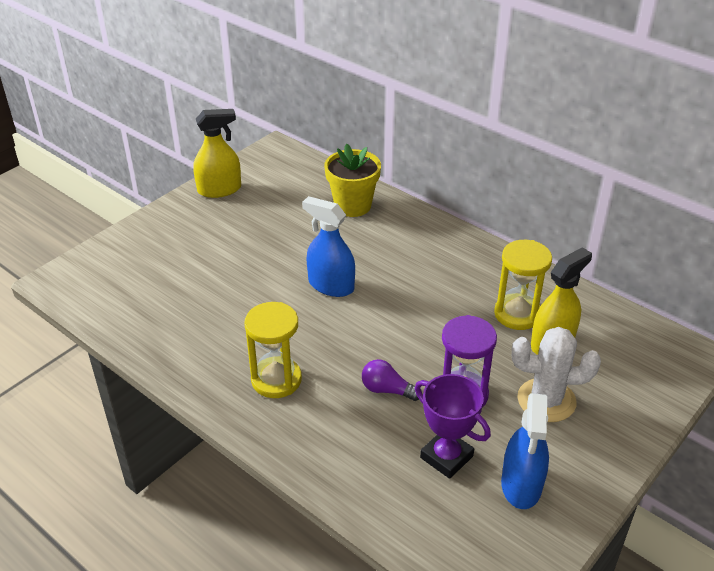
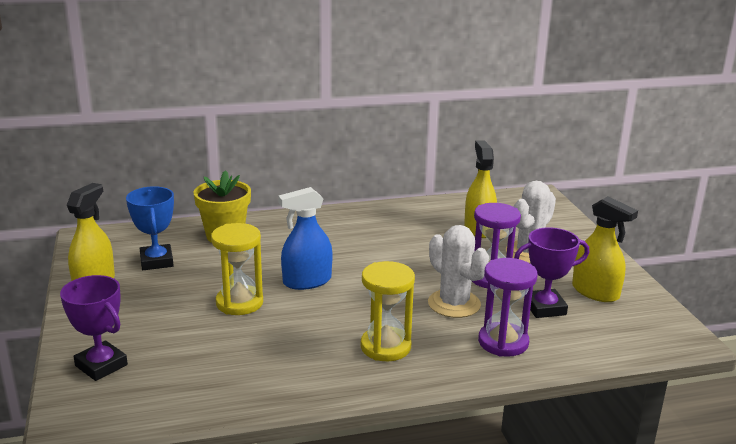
camera: 55 degrees left, 15 degrees down
purple light bulb [362,359,422,401] -> white cactus [428,225,489,318]
yellow hourglass [494,240,552,330] -> yellow hourglass moved to [211,223,263,315]
blue spray bottle [501,393,549,509] -> yellow spray bottle [572,196,638,302]
none -> purple trophy [60,275,128,381]
none -> blue trophy [126,186,174,270]
none -> purple hourglass [478,258,538,357]

